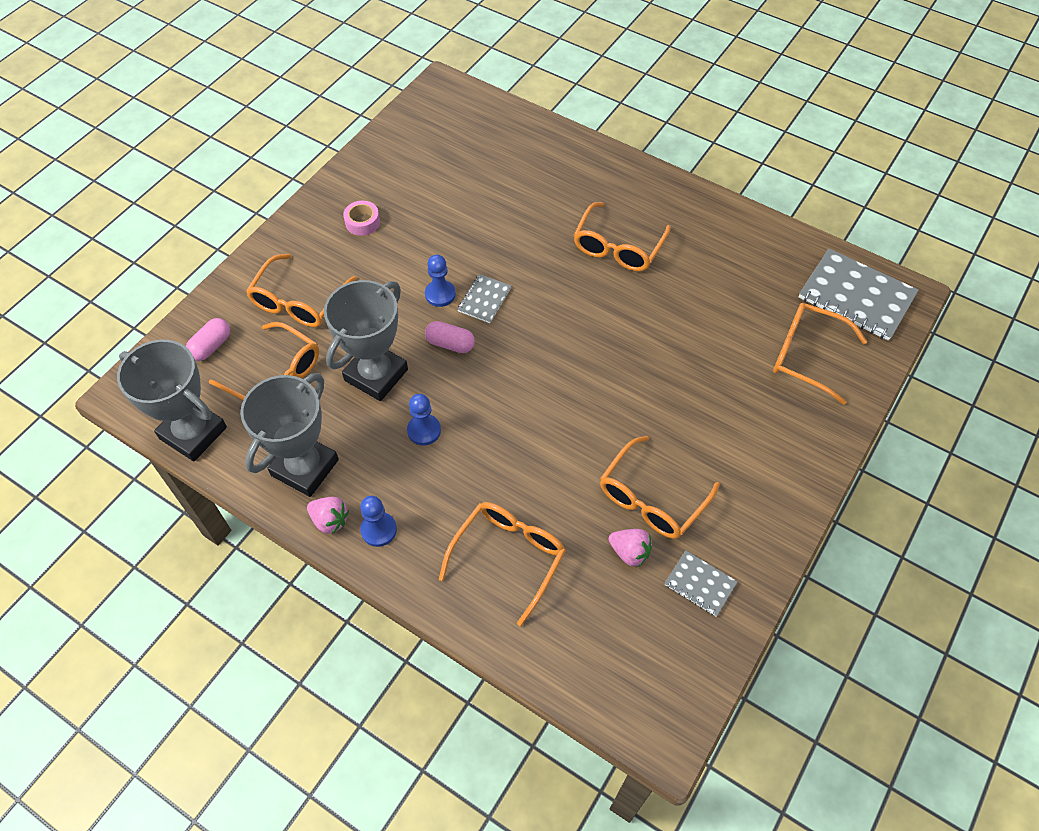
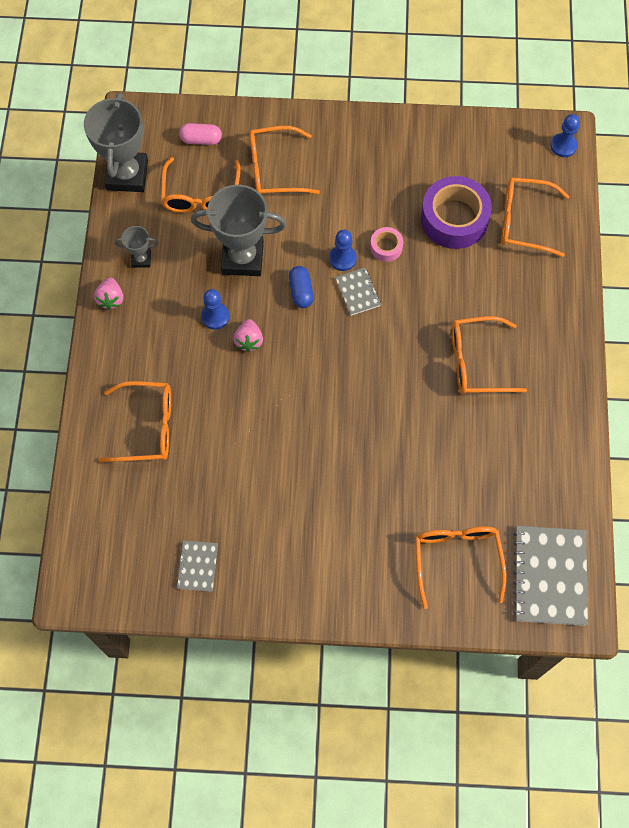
camera: 60 degrees right, 10 degrees up
grey trophy [240,373,339,497] -> grey trophy [115,226,159,268], size x0.47
pink tape [343,201,380,236] -> pink tape moved to [370,227,403,262]
blue pawn [360,496,397,547] -> blue pawn moved to [550,114,580,157]
pink capsule [425,321,475,353] -> blue capsule [289,266,314,308]
grey notebook [457,274,511,323] -> grey notebook turned 75 degrees clockwise [335,267,381,316]
orange glasses [600,436,720,539] -> orange glasses moved to [501,178,569,257]
pink strawberry [609,529,652,567] -> pink strawberry moved to [233,319,263,352]
none -> purple tape [421,176,492,249]

